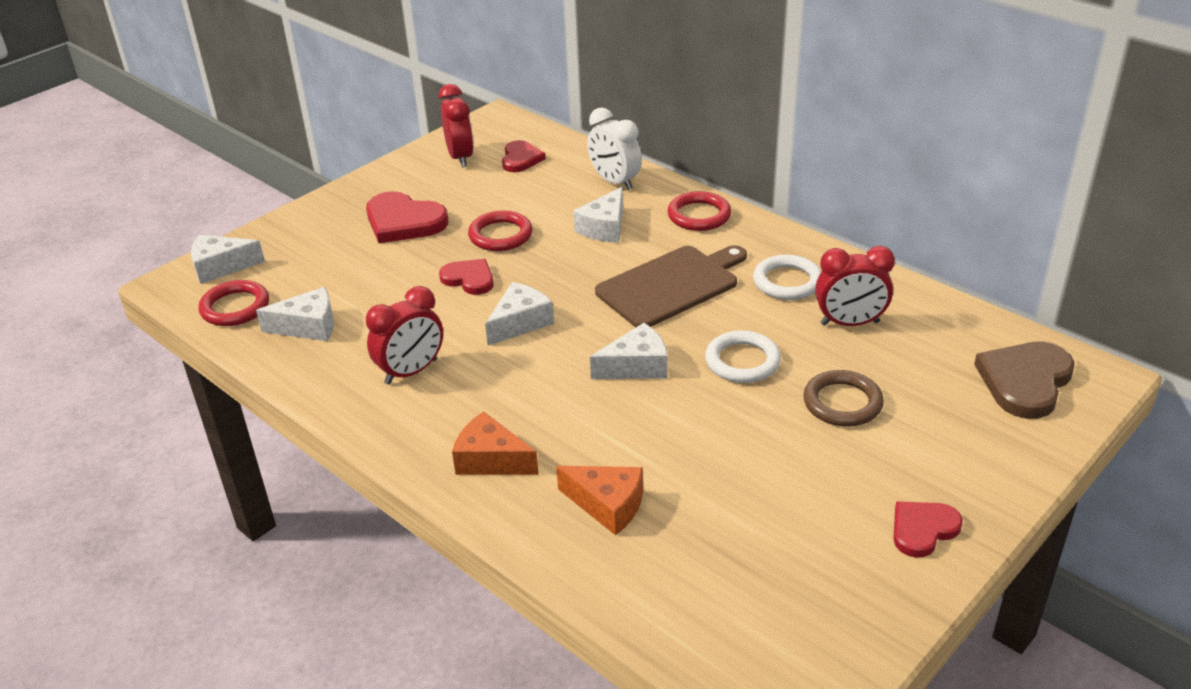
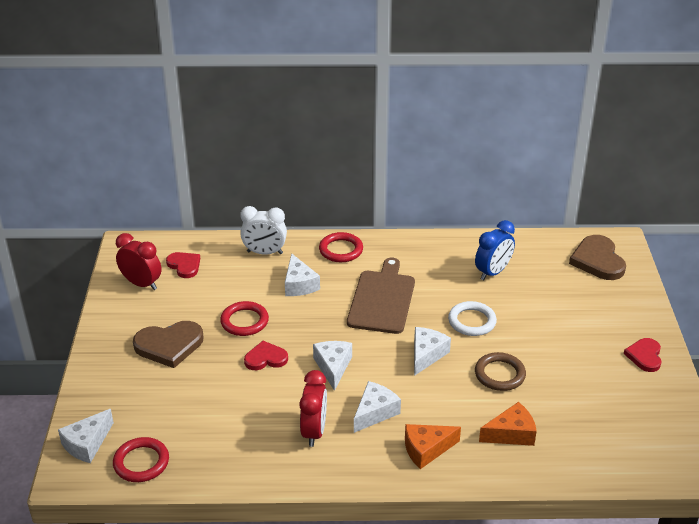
camera: 45 degrees left, 0 degrees up
white cheese [256,287,334,341] -> white cheese moved to [354,381,401,433]
red heart [366,191,448,243] -> brown heart [133,321,203,368]
white ring [753,255,822,300] -> none
brown ring [803,370,884,427] -> brown ring moved to [475,352,526,391]
red clock [815,246,895,326] -> blue clock [475,220,515,280]

